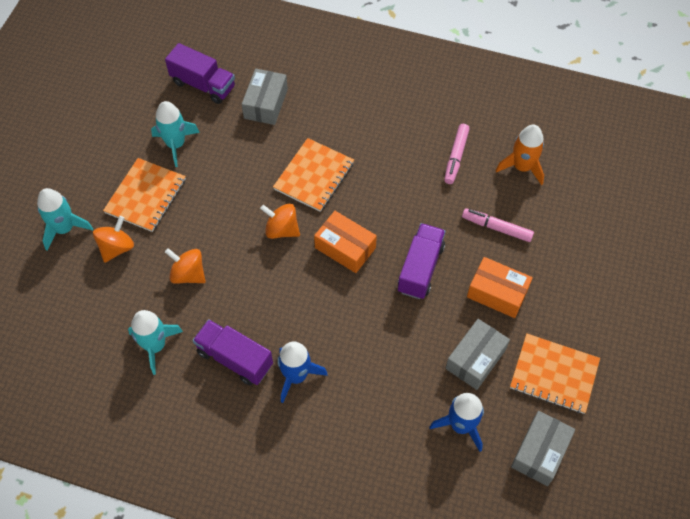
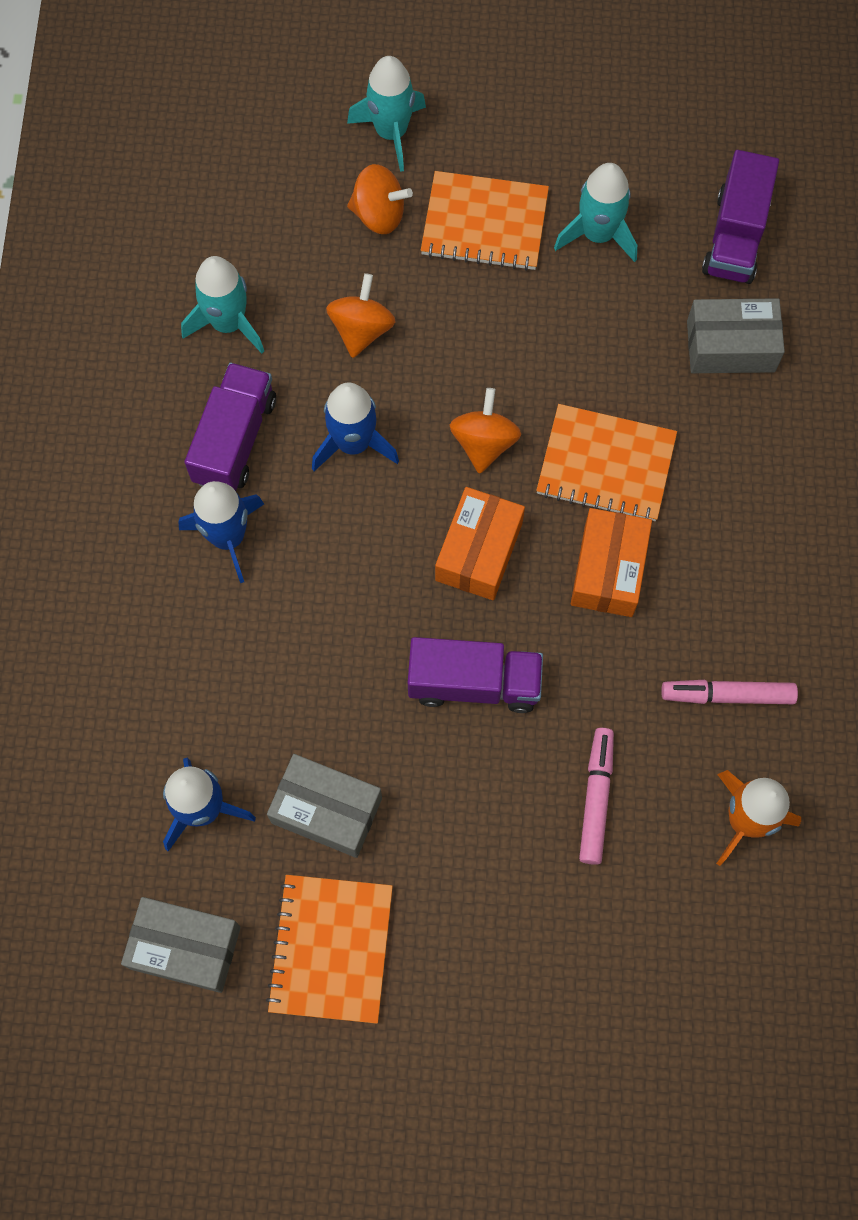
camera: 75 degrees right, 10 degrees up
orange box [467,257,533,318] -> orange box moved to [571,508,652,617]
none -> blue rocket [312,382,399,471]

